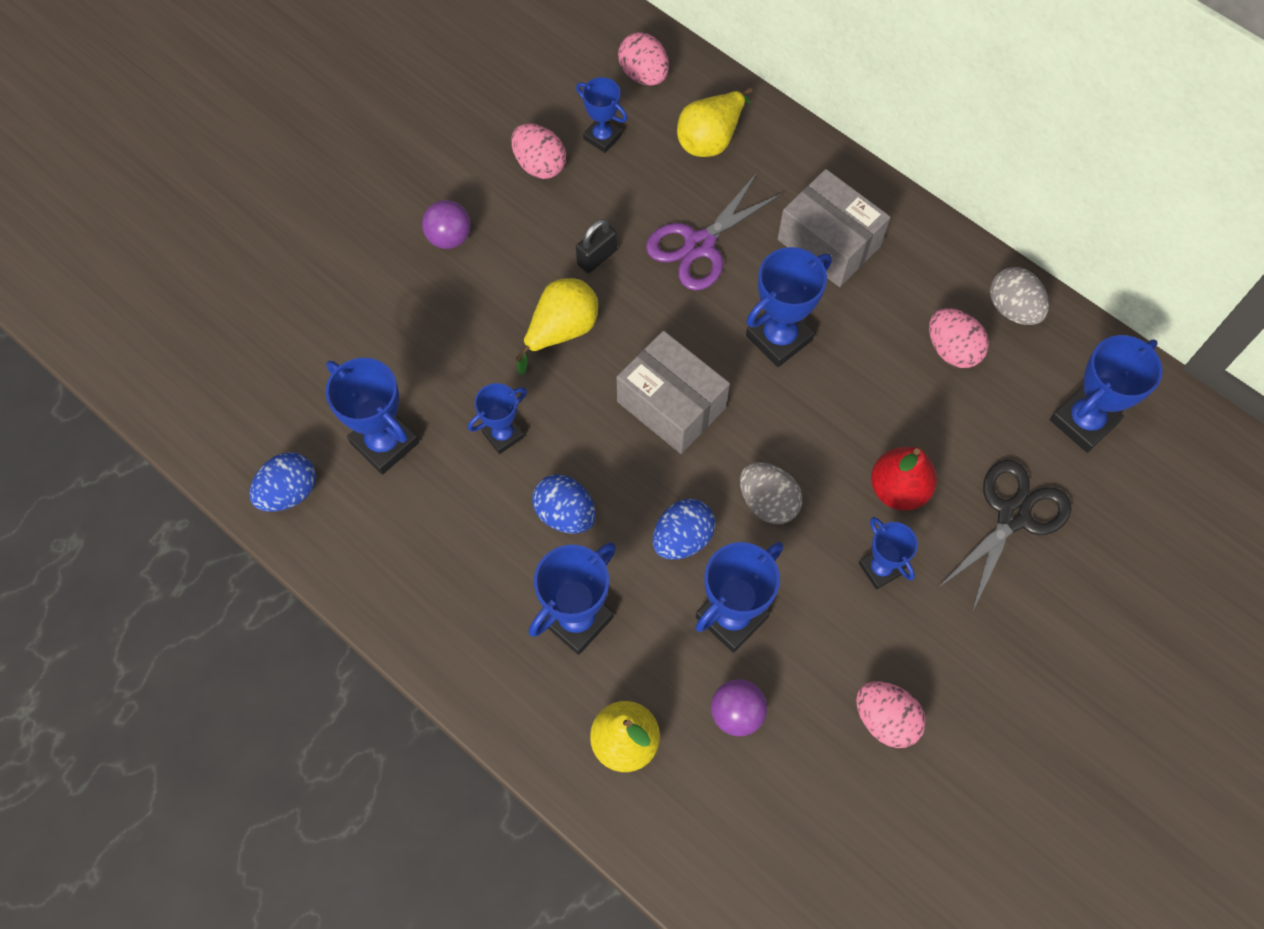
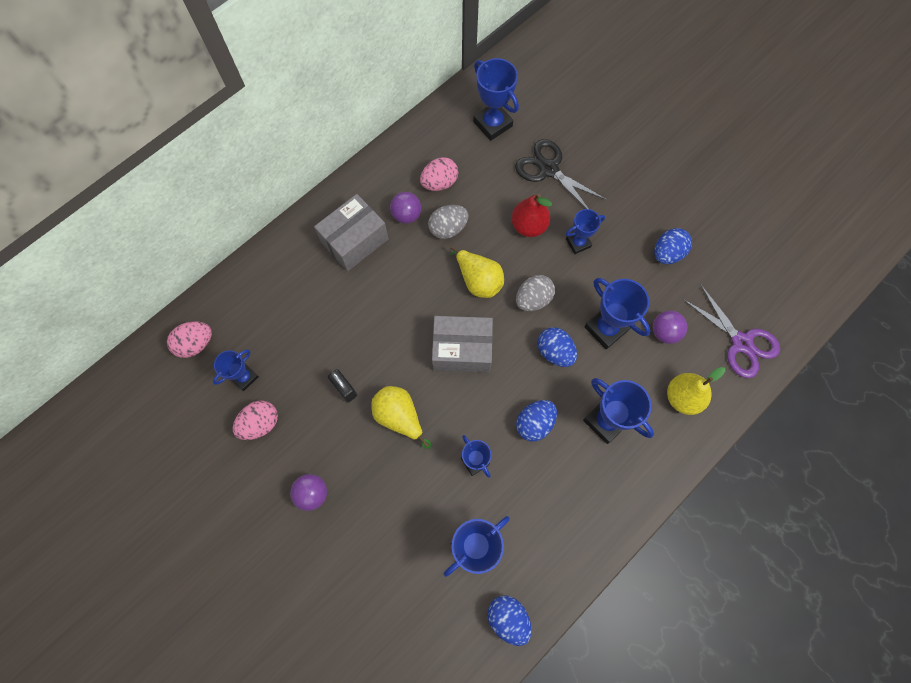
camera: 85 degrees left, 5 degrees up
grey box [617,331,730,454] -> grey box turned 45 degrees clockwise [432,316,493,373]
purple scissors [646,173,783,291] -> purple scissors moved to [683,284,780,378]
yellow pear [677,87,752,157] -> yellow pear moved to [449,246,504,298]
blue trophy [746,247,832,367] -> none
pink egg [856,681,926,748] -> blue egg [654,228,692,264]
grey egg [990,267,1049,325] -> grey egg moved to [428,205,468,239]
none -> purple ball [390,192,421,224]

